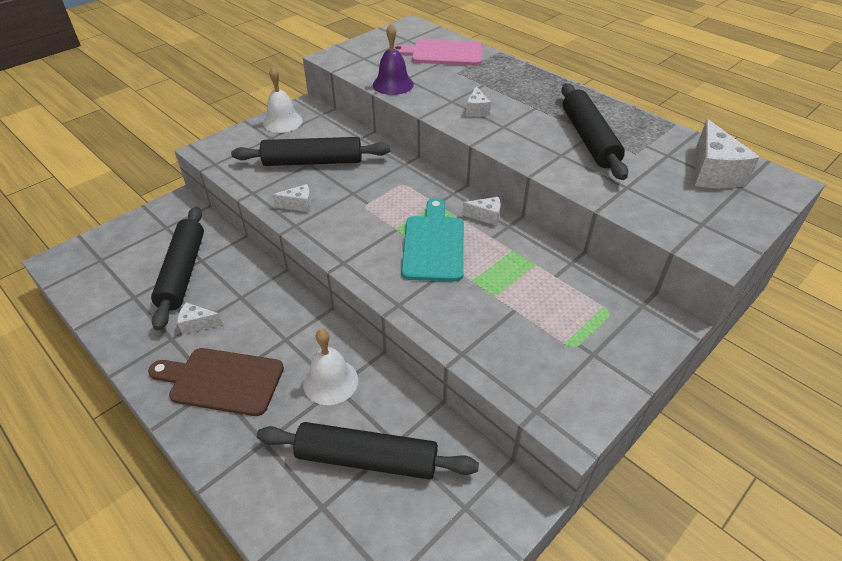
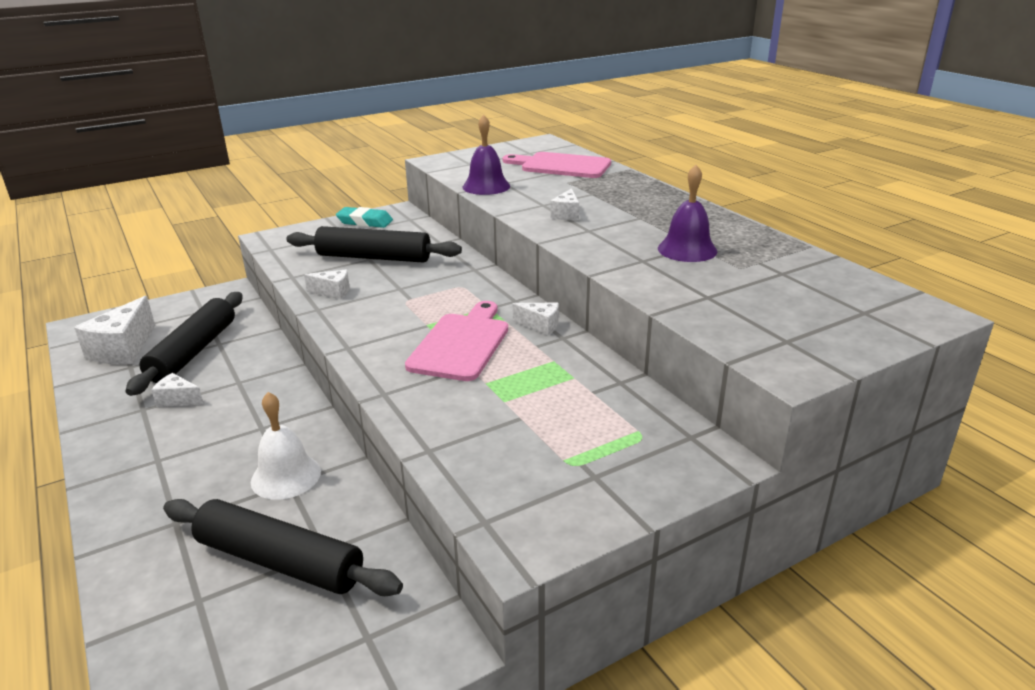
camera: 15 degrees right, 15 degrees down
brown cutting board [148,348,284,416] -> none
white bell [263,67,303,133] -> turquoise eraser [336,207,393,228]
turquoise cutting board [401,198,464,282] -> pink cutting board [405,301,508,381]
black rolling pin [561,83,628,180] -> purple bell [658,165,717,262]
white cheese [695,119,760,188] -> white cheese moved to [74,296,155,365]

